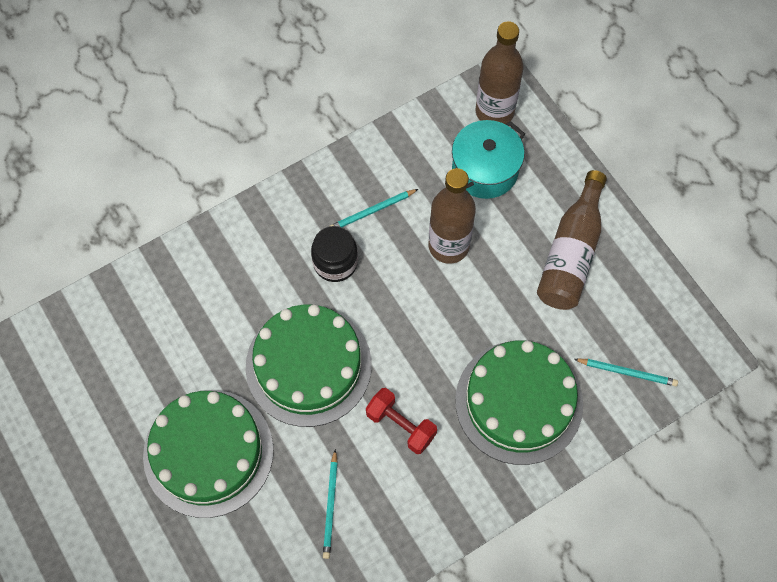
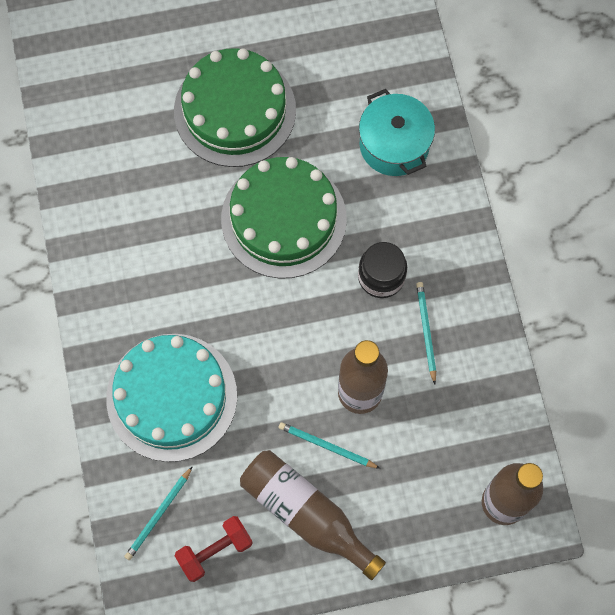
camera: 110 degrees right, 5 degrees up
turquoise pencil [323,449,338,559] -> turquoise pencil moved to [279,422,381,469]
red dumbbell [366,388,437,454] -> red dumbbell moved to [175,516,253,582]
turquoise pot [452,120,525,199] -> turquoise pot moved to [359,89,435,176]
green cake [455,341,583,465] -> turquoise cake [106,334,237,462]

